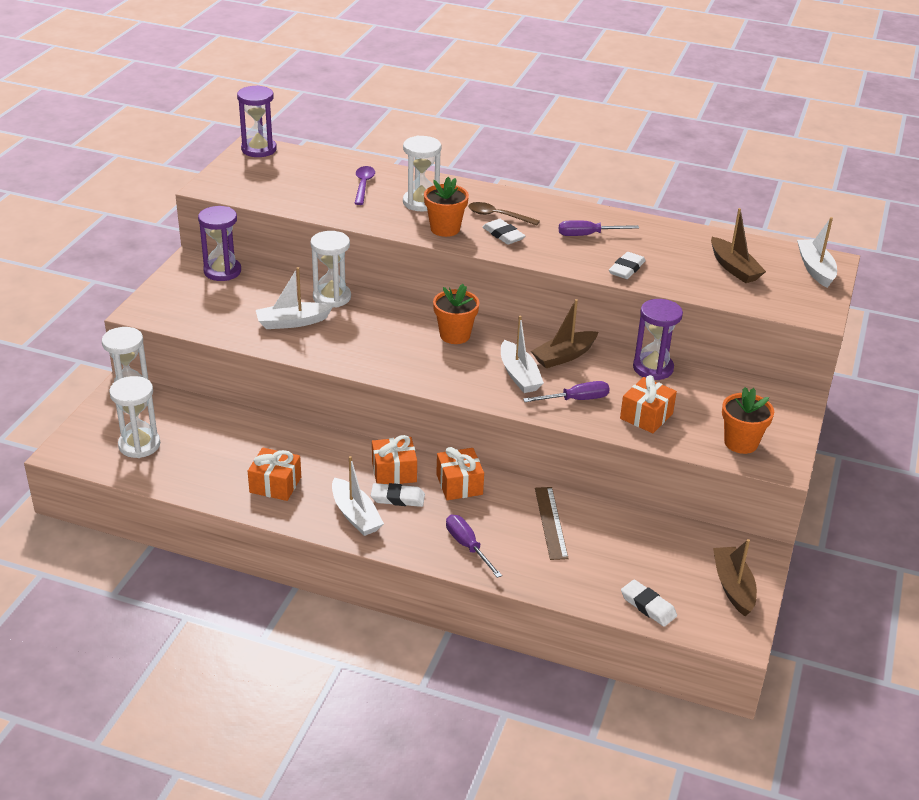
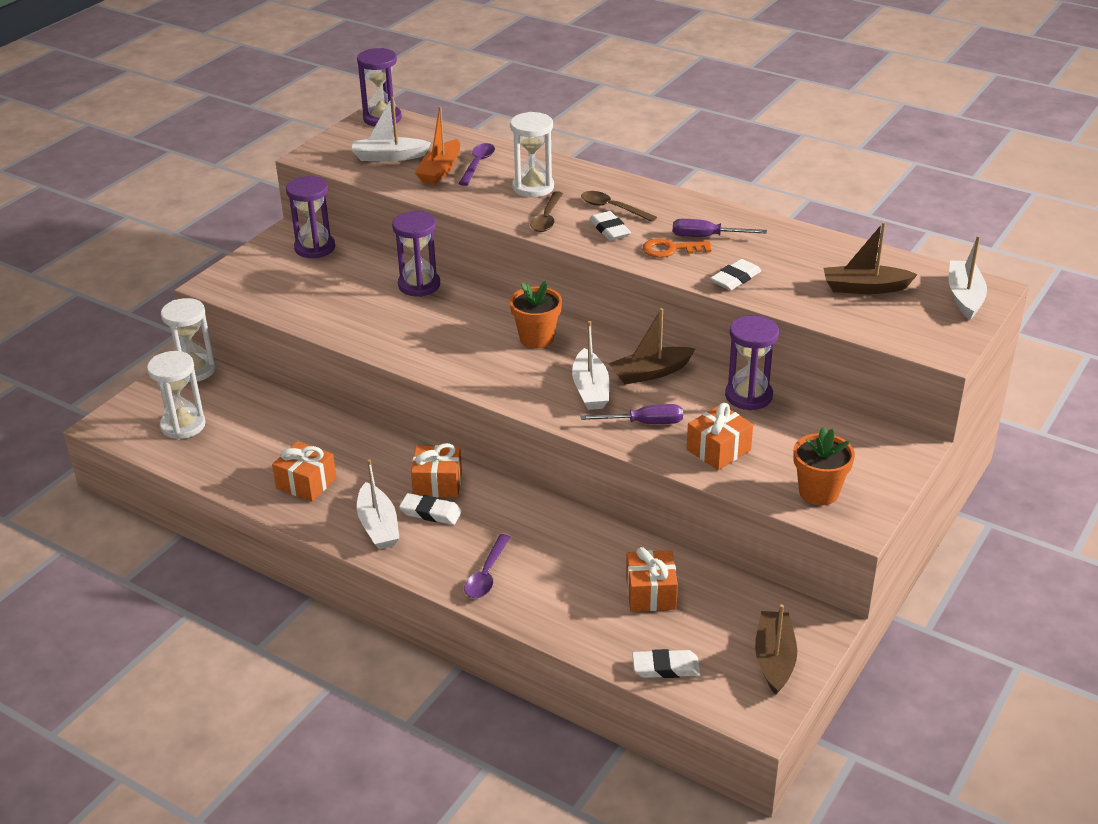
camera: 15 degrees right, 0 degrees up
white boat [256,267,333,329] -> white boat moved to [352,96,431,161]
white hourglass [310,231,351,308] -> purple hourglass [392,211,440,297]
orange flower pot [424,177,469,237] -> brown spoon [530,191,563,232]
orange gift [436,447,484,500] -> orange gift moved to [626,547,678,611]
purple screwdriver [446,515,502,578] -> purple spoon [464,534,511,598]
brown ruler [535,487,569,560] -> none
white eraser [621,579,677,627] -> white eraser turned 60 degrees counterclockwise [632,649,701,678]
brown boat [711,208,766,283] -> brown boat turned 105 degrees clockwise [824,222,918,294]
none -> orange boat [415,106,460,185]
none -> orange key [643,238,711,258]

